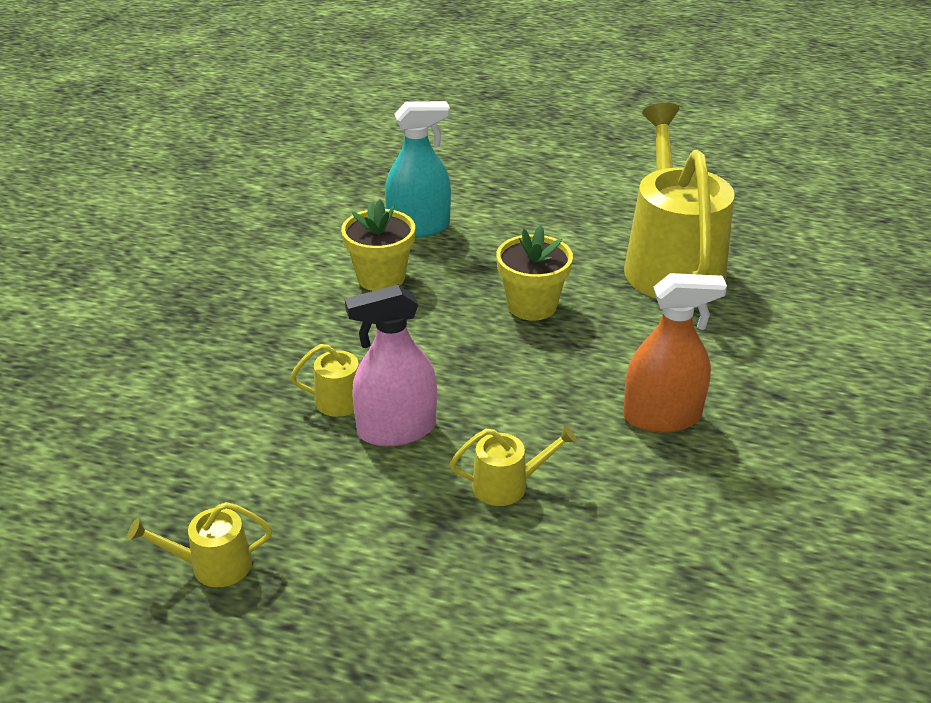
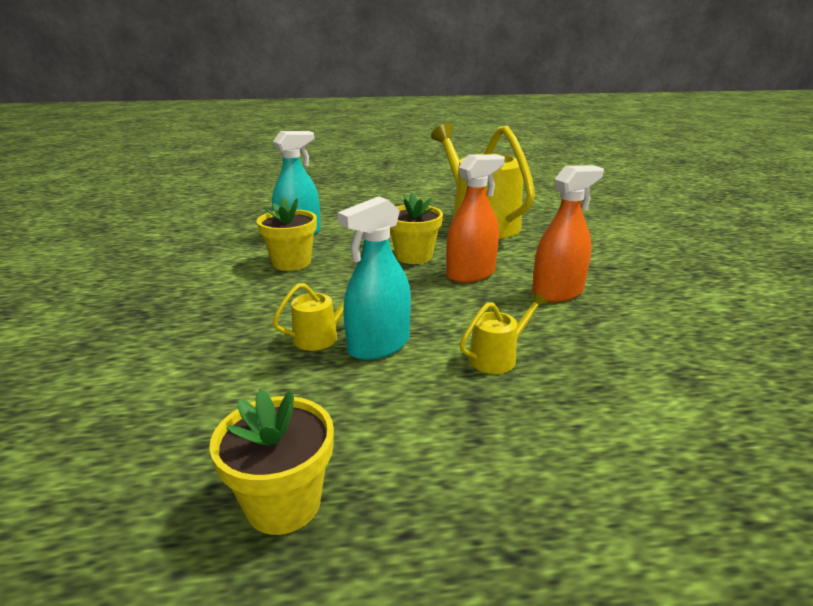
camera: 25 degrees left, 10 degrees down
yellow watering can [128,502,272,587] -> yellow flower pot [209,389,334,535]
pink spray bottle [345,285,437,446] -> turquoise spray bottle [338,196,411,360]
none -> orange spray bottle [446,154,505,283]

